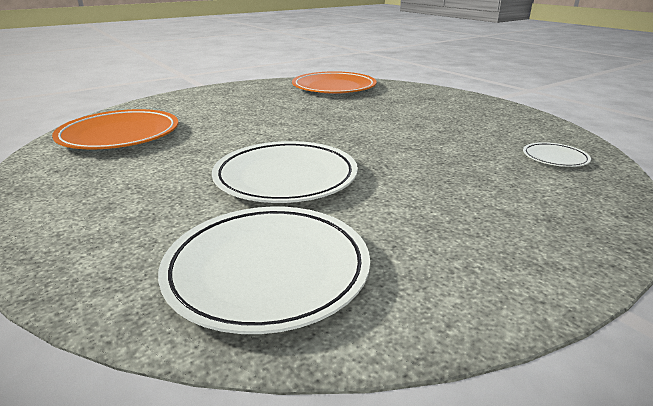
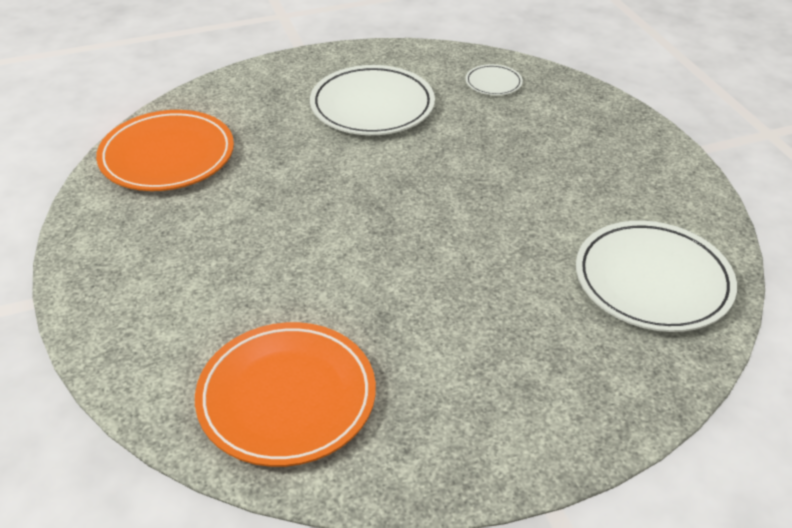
camera: 75 degrees left, 15 degrees up
white plate [212,141,358,203] -> white plate moved to [310,65,435,135]

